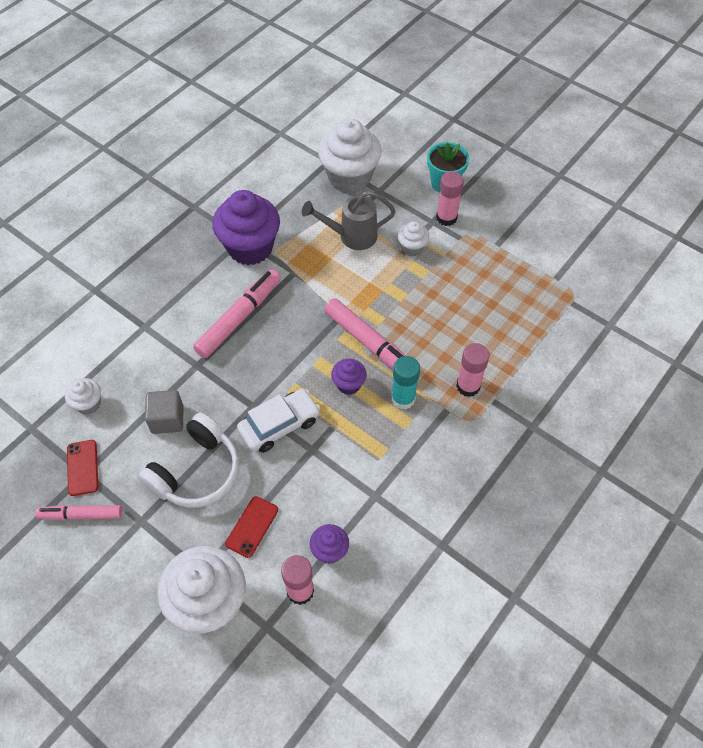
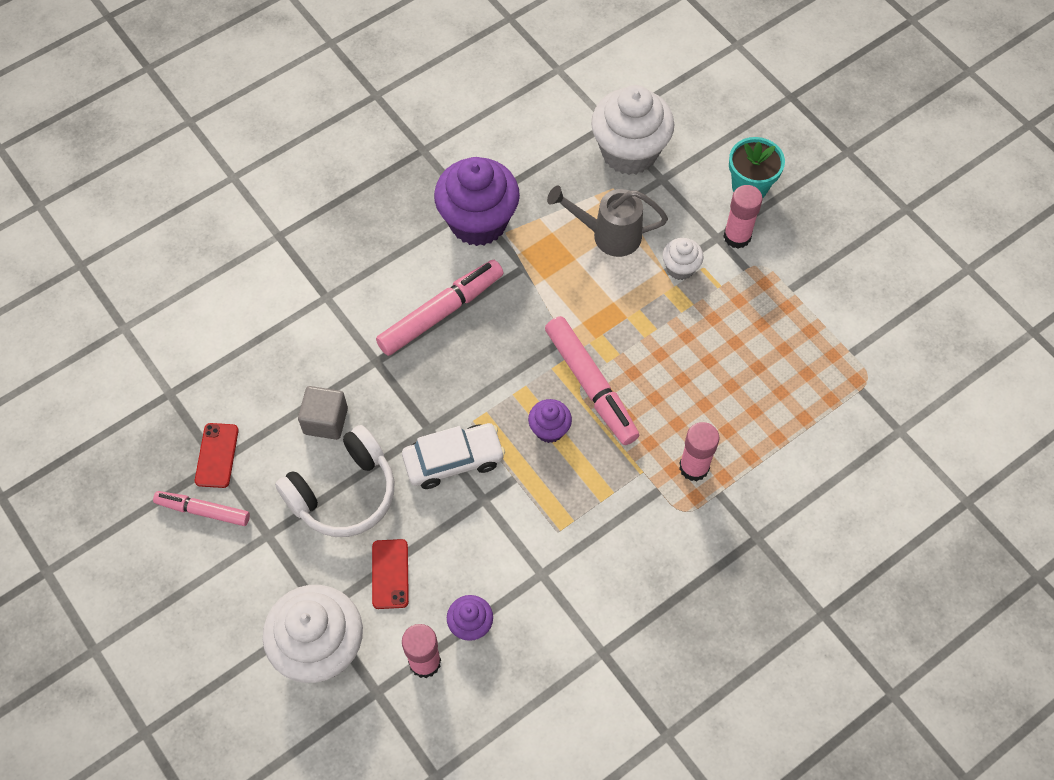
camera: 15 degrees right, 5 degrees up
white cupcake [65,378,101,415] -> none
red phone [225,496,278,558] -> red phone turned 45 degrees counterclockwise [372,539,409,609]
turquoise glue stick [391,356,420,409] -> none

